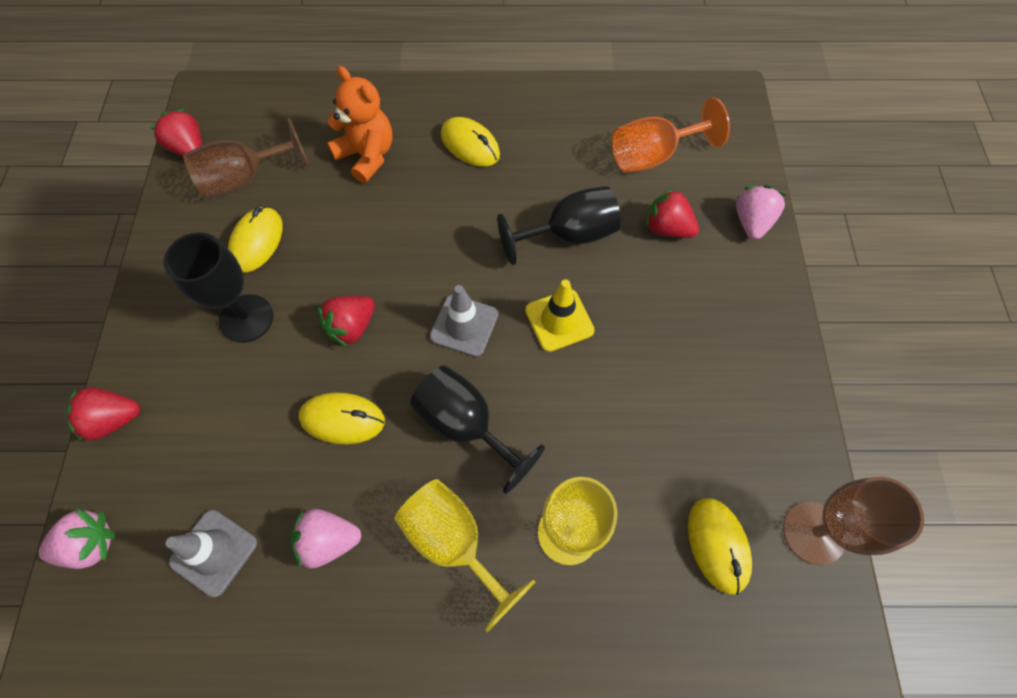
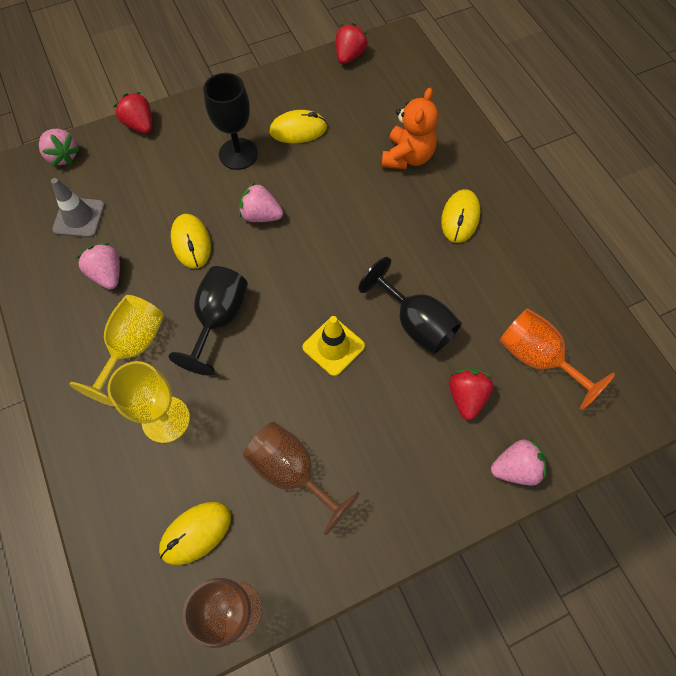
camera: 65 degrees right, 0 degrees up
brown goblet [183,118,310,199] -> brown goblet moved to [243,422,360,535]
red strawberry [318,296,375,347] -> pink strawberry [239,182,283,222]
grey traffic cone [430,285,498,357] -> none

